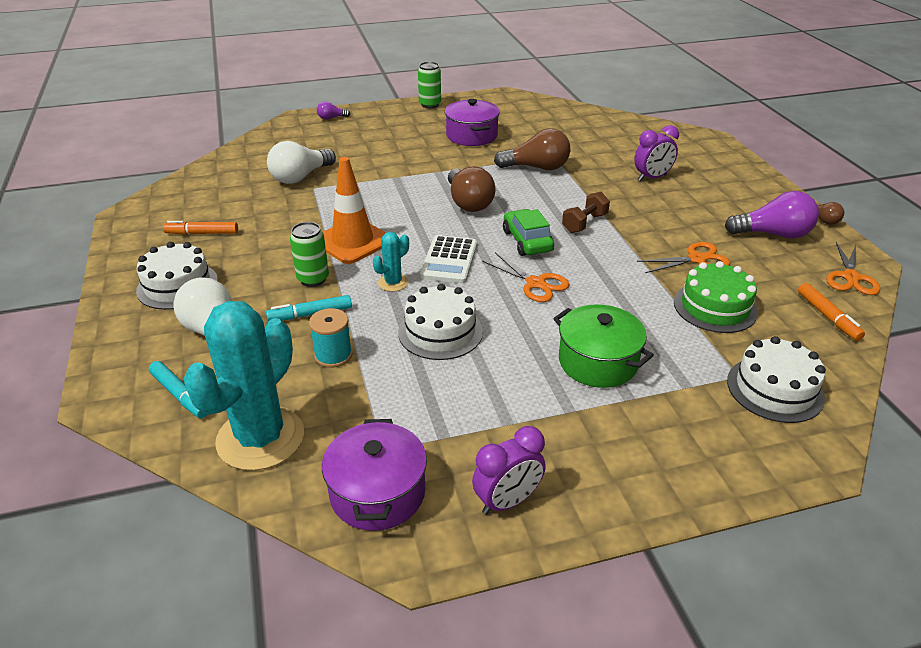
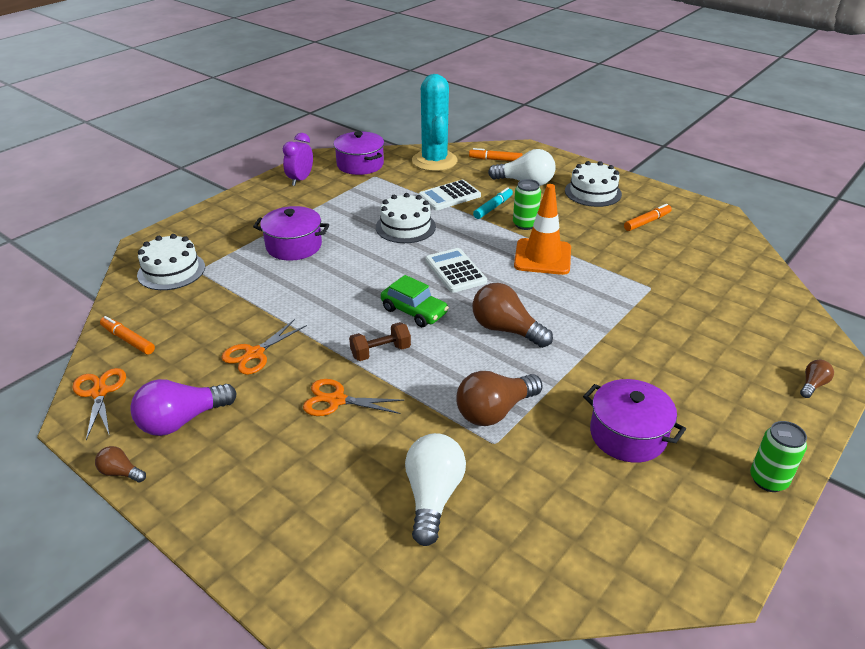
camera: 145 degrees right, 0 degrees up
turquoise marker [149,361,207,418] -> orange marker [469,148,523,161]
white light bulb [267,141,336,184] -> white light bulb moved to [405,433,466,546]
turquoise spool [309,308,352,368] -> white calculator [419,180,481,210]
purple light bulb [317,101,350,120] -> brown light bulb [800,360,834,398]
turquoise cactus [373,232,409,292] -> none
orange scissors [482,252,570,302] -> orange scissors moved to [303,379,405,416]
green pot [553,304,654,388] -> purple pot [253,206,329,261]
brown dumbbell [562,192,610,233] -> brown dumbbell turned 60 degrees clockwise [349,322,411,361]
purple clock [634,125,679,181] -> none
green cake [674,261,758,333] -> none

